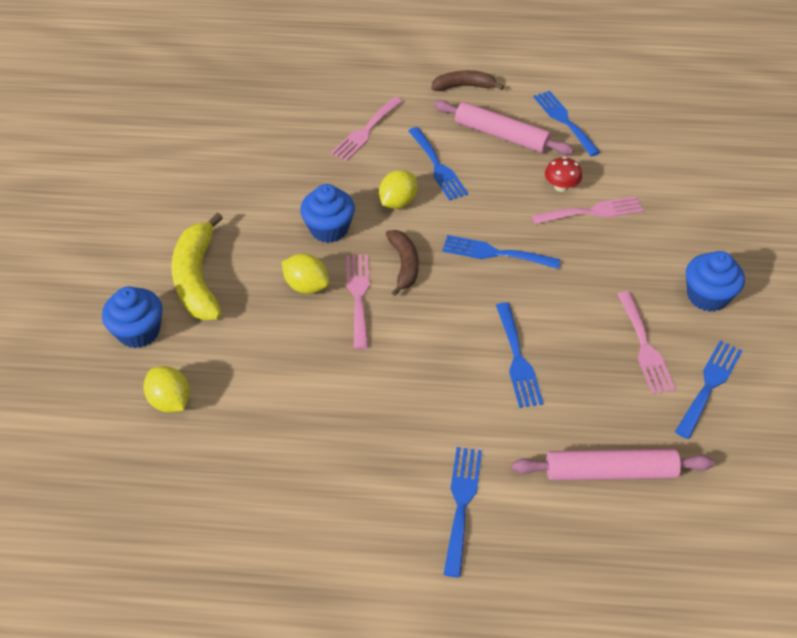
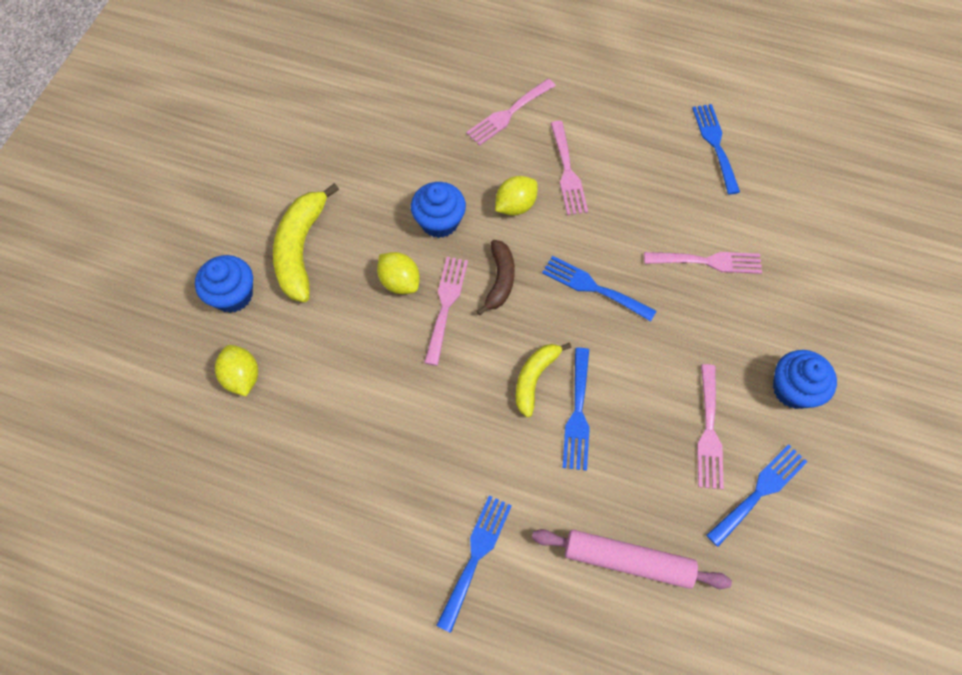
camera: 15 degrees right, 15 degrees up
blue fork [409,127,468,200] -> pink fork [551,121,588,215]
brown banana [431,70,504,91] -> none
pink rolling pin [434,100,574,155] -> none
red mushroom [545,157,582,192] -> none
none -> yellow banana [516,343,572,417]

